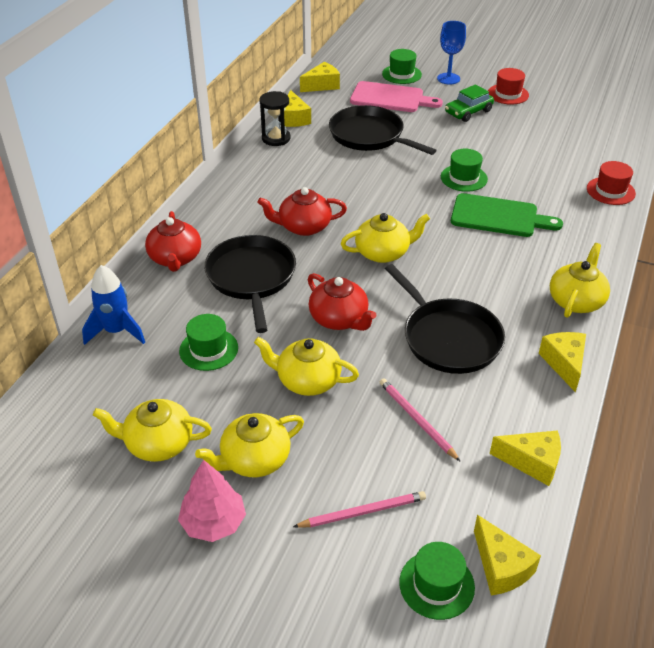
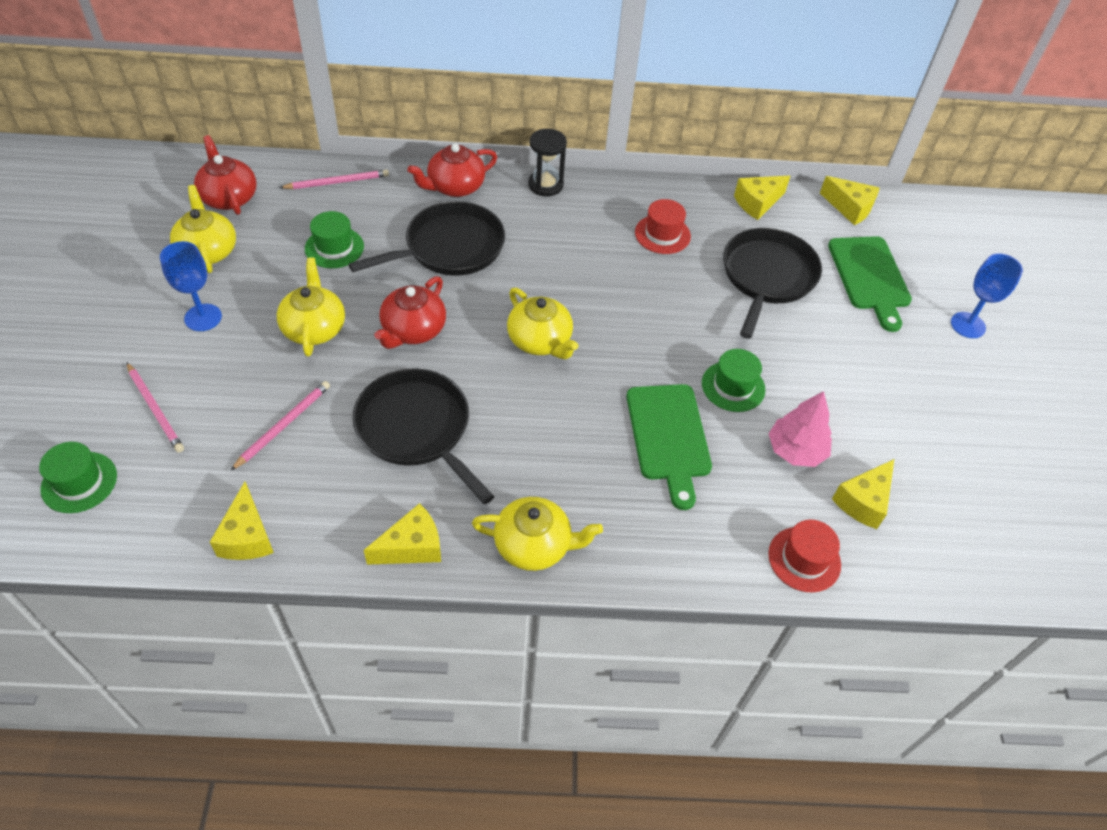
camera: 65 degrees right, 10 degrees up
blue rocket [82,265,145,345] -> pink pencil [279,170,389,189]
pink tree [178,460,246,542] -> pink tree moved to [769,391,832,467]
yellow teapot [195,413,304,477] -> blue goblet [160,241,222,331]
red teapot [258,187,347,236] -> red teapot moved to [194,135,257,215]
black hourglass [259,91,291,146] -> black hourglass moved to [528,129,567,197]
pink cutting board [350,81,443,112] -> green cutting board [828,236,912,332]
green hat [382,49,422,84] -> none
black pan [385,264,505,374] -> black pan turned 105 degrees clockwise [353,369,495,504]
green car [445,84,494,122] -> none
yellow cheese [474,515,541,595] -> yellow cheese moved to [832,459,894,529]
red hat [488,68,529,105] -> red hat moved to [635,199,691,254]

